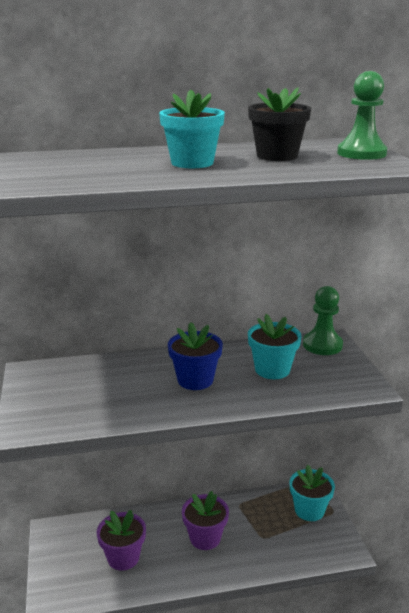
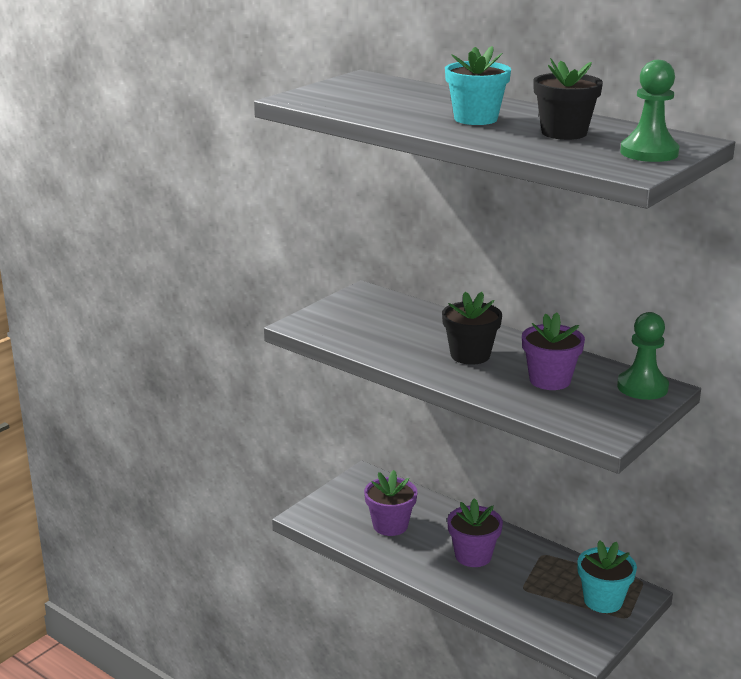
camera: 50 degrees right, 0 degrees up
blue flower pot [168,322,223,390] -> black flower pot [442,292,502,365]
turquoise flower pot [248,314,302,379] -> purple flower pot [522,313,585,390]

